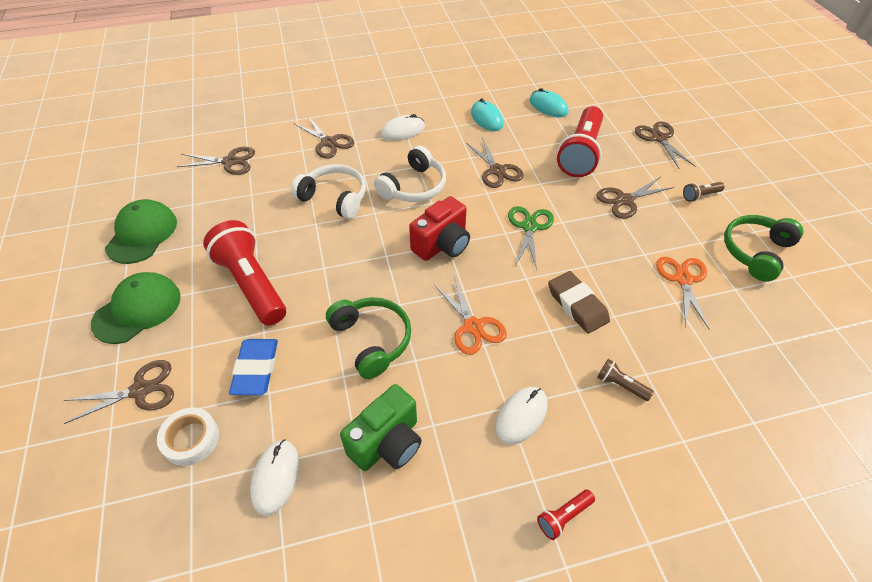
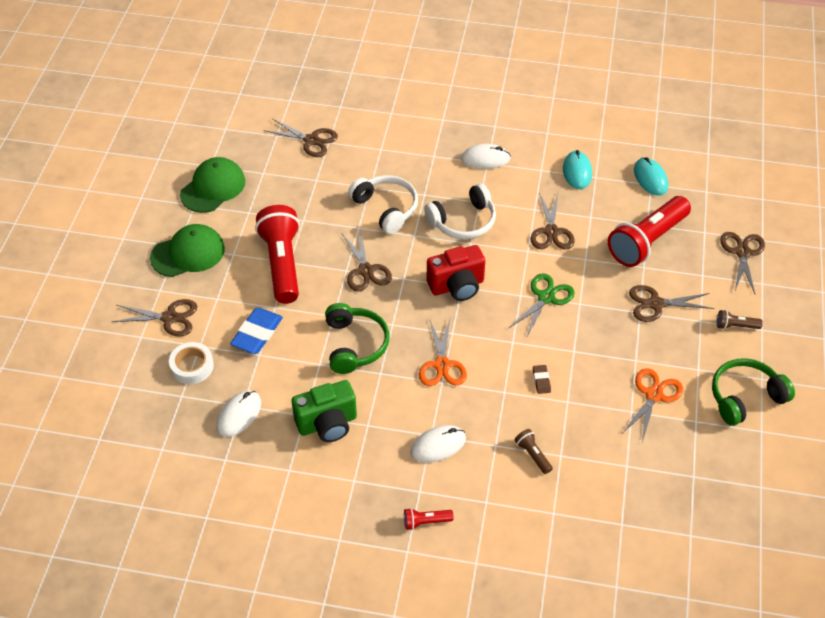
camera: 25 degrees right, 0 degrees up
brown scissors [293,116,354,159] -> brown scissors moved to [342,228,392,292]
brown eraser [548,271,610,334] -> brown eraser [533,365,551,394], size x0.50

